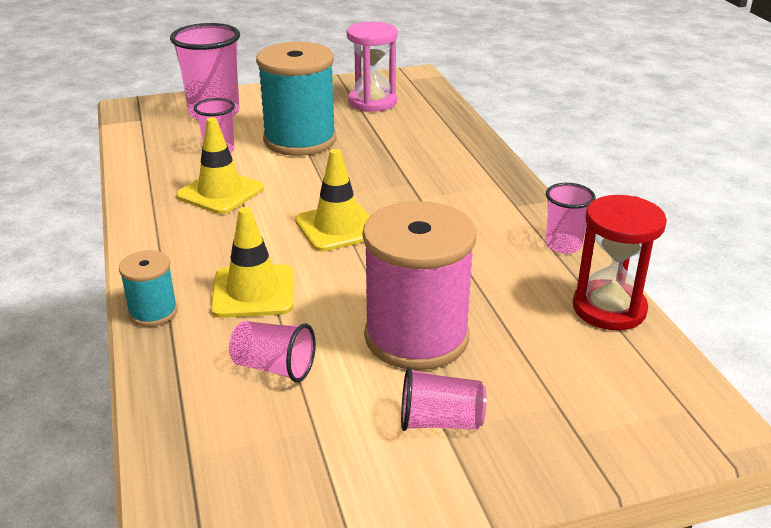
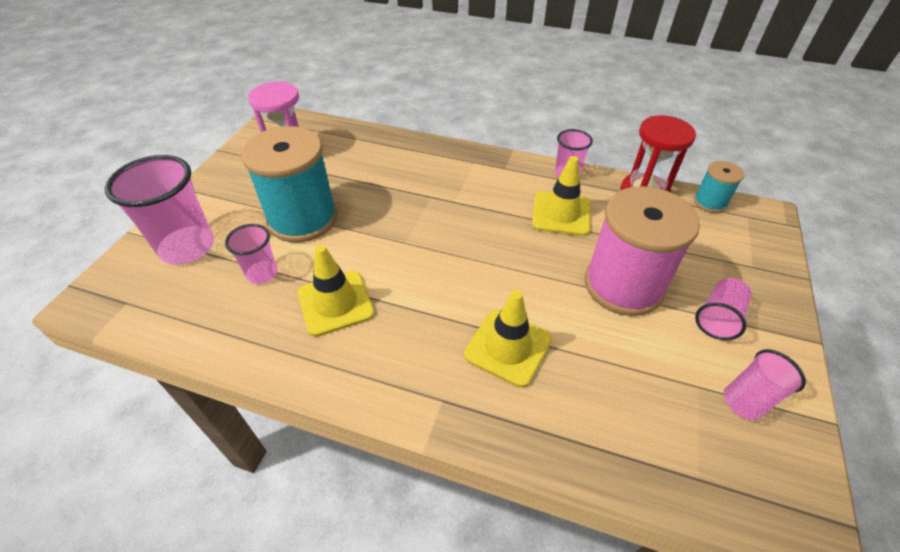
camera: 55 degrees left, 15 degrees up
turquoise spool [119,250,178,327] -> turquoise spool moved to [694,161,744,213]
pink cup [229,321,316,382] -> pink cup moved to [723,349,806,420]
yellow traffic cone [295,149,370,252] -> yellow traffic cone moved to [532,156,590,236]

